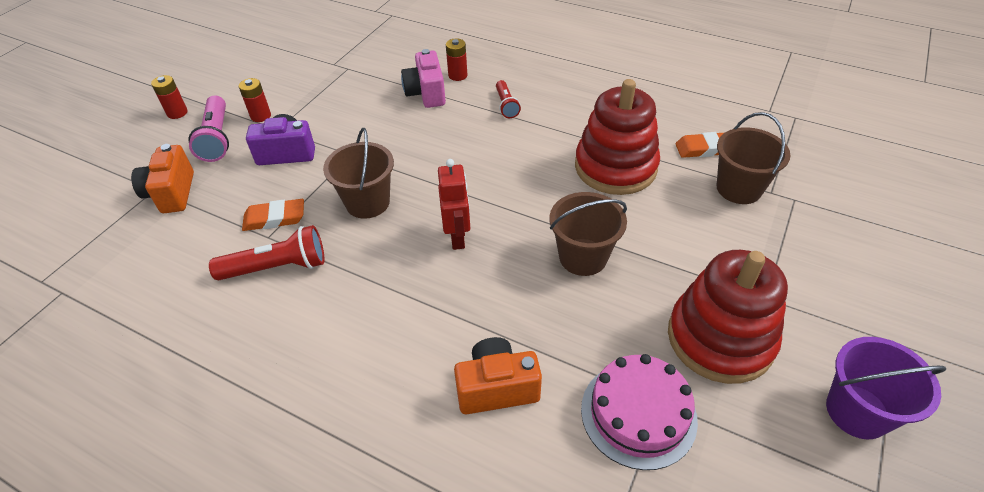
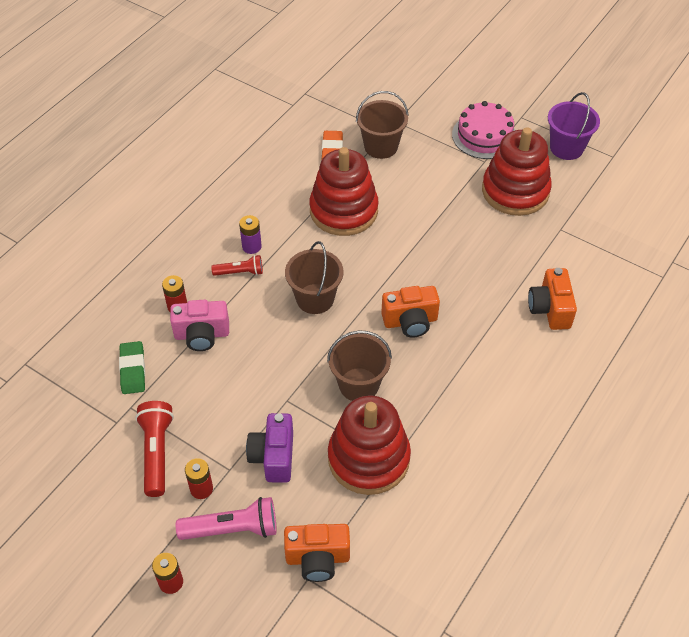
camera: 85 degrees left, 5 degrees up
red flashlight [209,225,324,280] -> red flashlight moved to [135,401,174,497]
orange eraser [242,199,304,231] -> red stacking toy [328,395,411,495]
red robot [438,159,470,250] -> orange camera [381,286,440,338]
brown bucket [549,192,627,276] -> brown bucket moved to [285,241,344,314]
pink cake [581,354,698,470] -> pink cake moved to [452,101,515,159]
none -> green eraser [119,341,145,394]
none -> purple battery [239,215,262,254]

